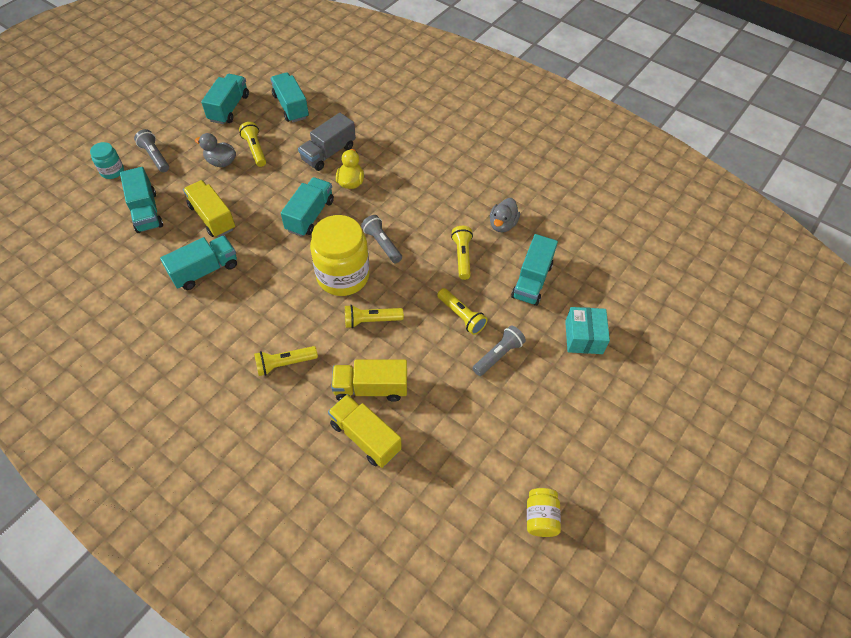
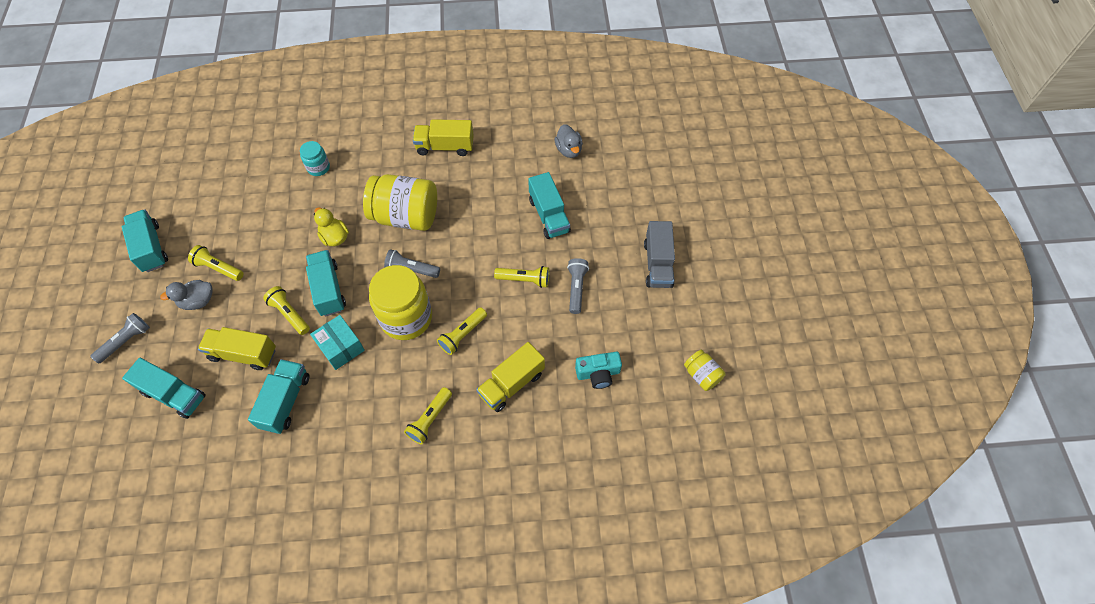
camera: 40 degrees left, 5 degrees up
turquoise jar [90,142,124,179] -> turquoise jar moved to [300,141,330,176]
grey flashlight [134,129,169,172] -> grey flashlight turned 120 degrees clockwise [90,313,150,364]
turquoise truck [270,72,309,122] -> none
grey truck [298,113,356,171] -> grey truck moved to [644,221,675,288]
yellow truck [328,394,402,468] -> yellow truck moved to [413,119,474,156]
yellow flashlight [451,226,473,280] -> yellow flashlight moved to [263,286,310,335]
grey duck [490,198,520,232] -> grey duck moved to [554,124,583,158]
turquoise box [565,307,610,354] -> turquoise box moved to [310,315,365,370]
none -> yellow jar [363,174,437,231]
none -> turquoise camera [575,352,622,389]

